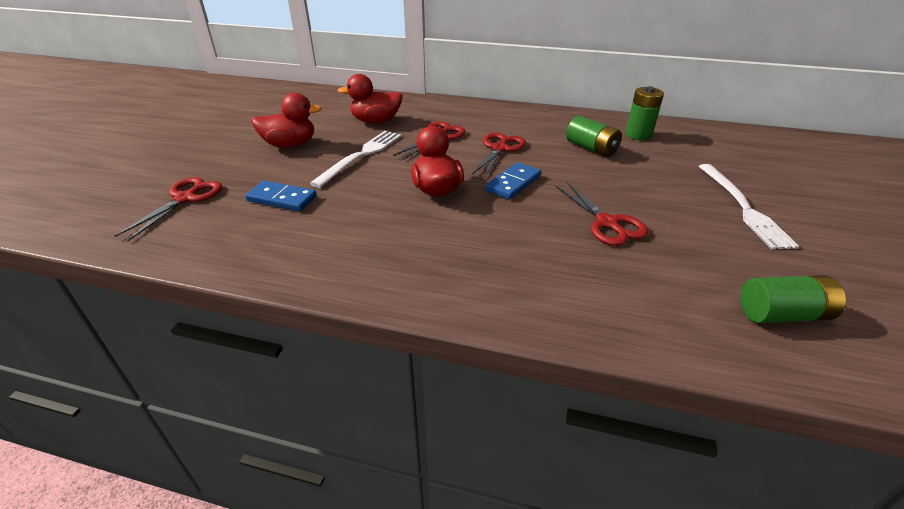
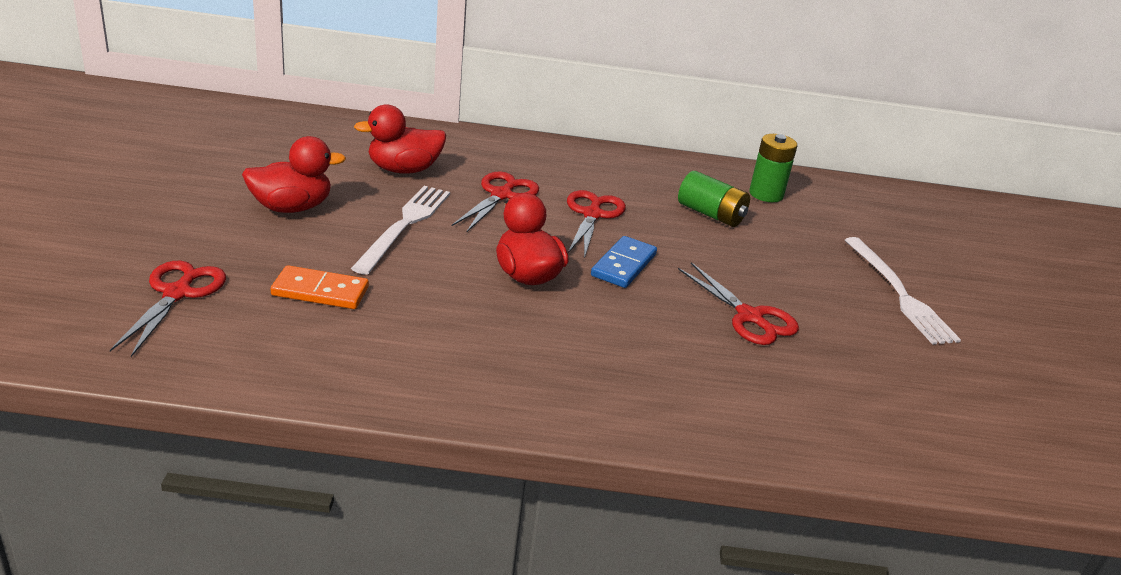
camera: 15 degrees left, 5 degrees down
blue domino [245,181,317,211] -> orange domino [271,265,369,309]
green battery [740,275,846,323] -> none

